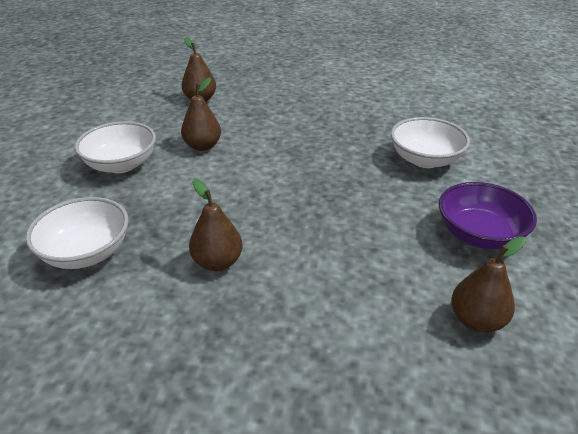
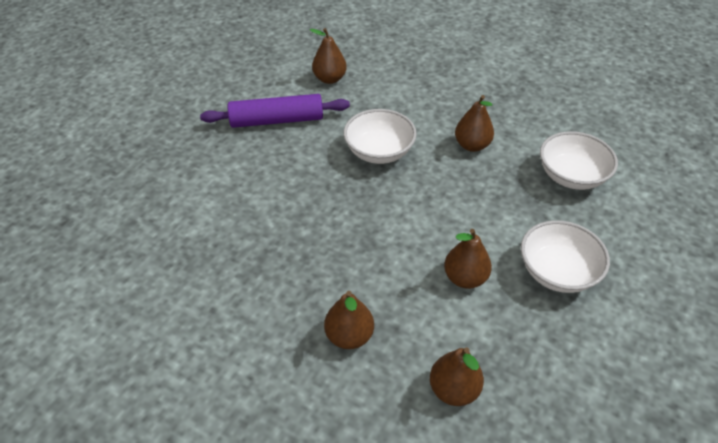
camera: 160 degrees left, 10 degrees up
white bowl [391,117,470,168] -> white bowl moved to [344,109,417,164]
purple bowl [439,182,537,250] -> purple rolling pin [200,94,350,128]
none -> brown pear [324,291,374,349]

